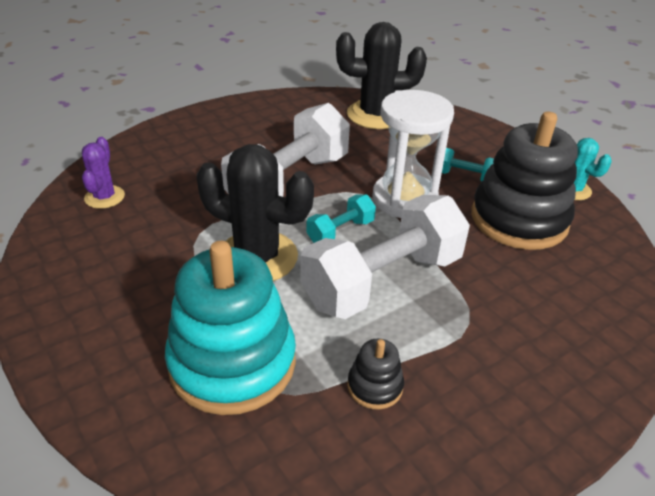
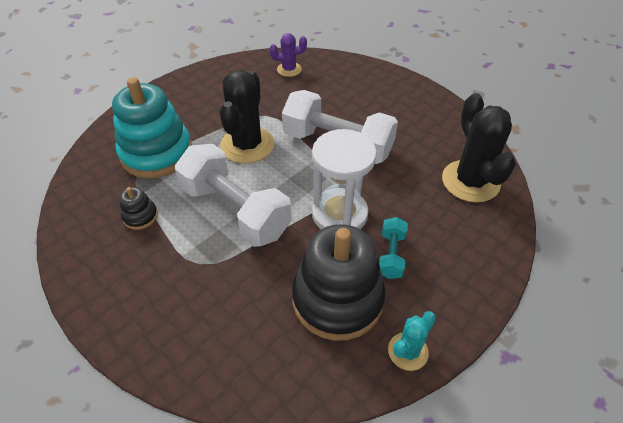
camera: 80 degrees right, 10 degrees up
turquoise dumbbell [306,194,376,243] -> none

